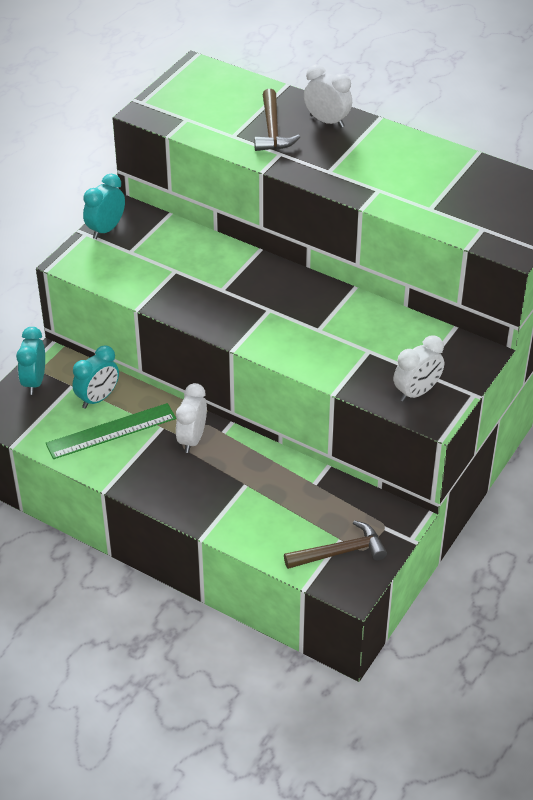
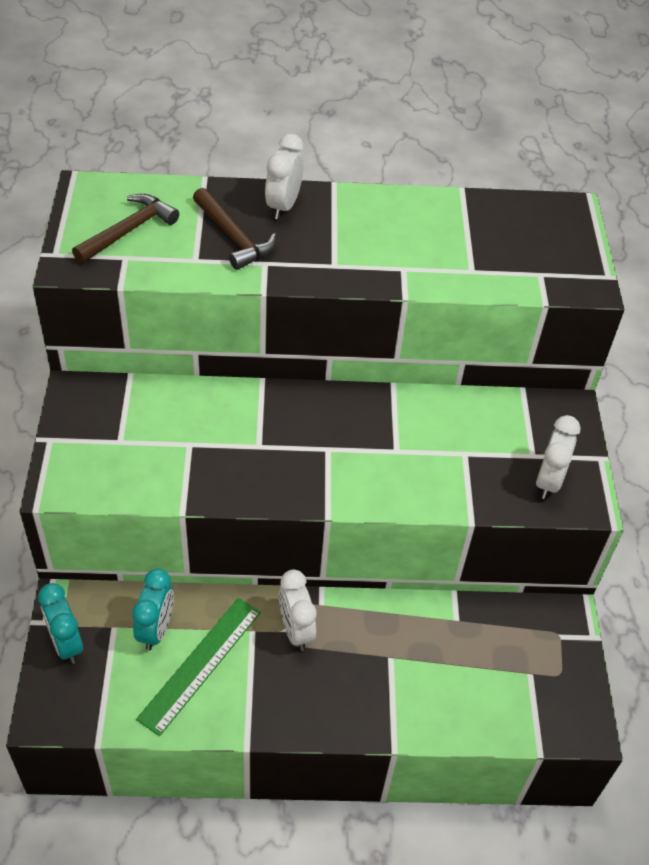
camera: 35 degrees left, 5 degrees up
turquoise clock [83,174,125,239] -> none
brown hammer [284,520,387,569] -> brown hammer moved to [72,194,179,263]
white clock [304,64,352,128] -> white clock turned 75 degrees counterclockwise [265,134,303,219]

